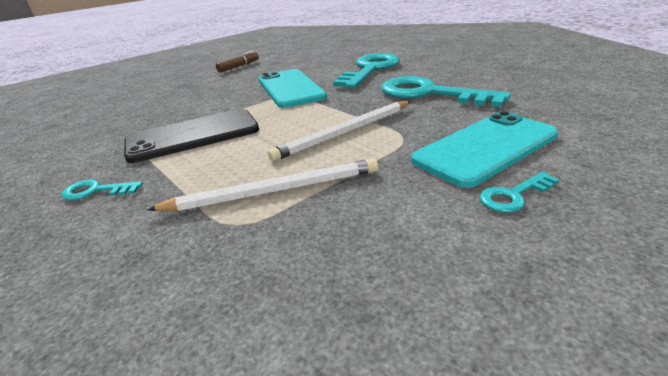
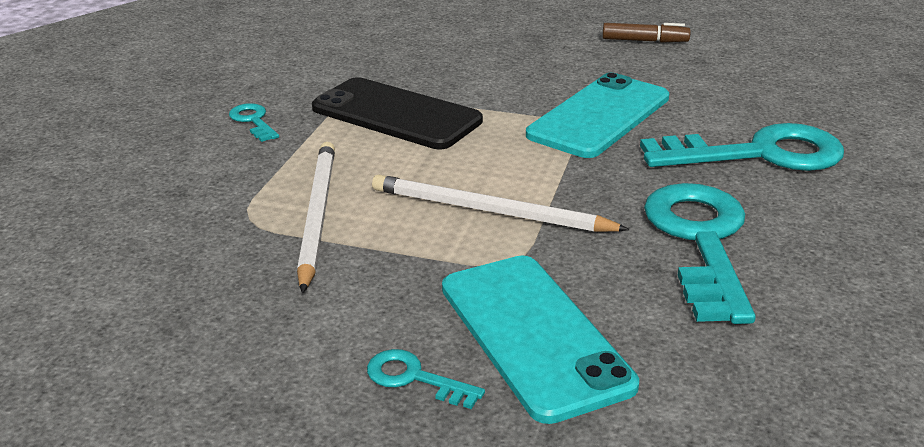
camera: 55 degrees right, 0 degrees up
white pencil [147,158,378,211] -> white pencil turned 135 degrees counterclockwise [297,142,335,294]
turquoise phone [411,111,558,188] -> turquoise phone turned 45 degrees clockwise [442,255,639,424]

